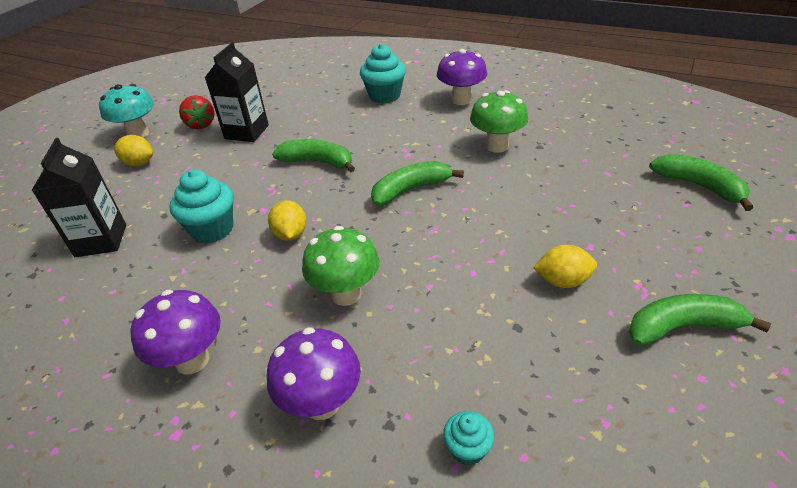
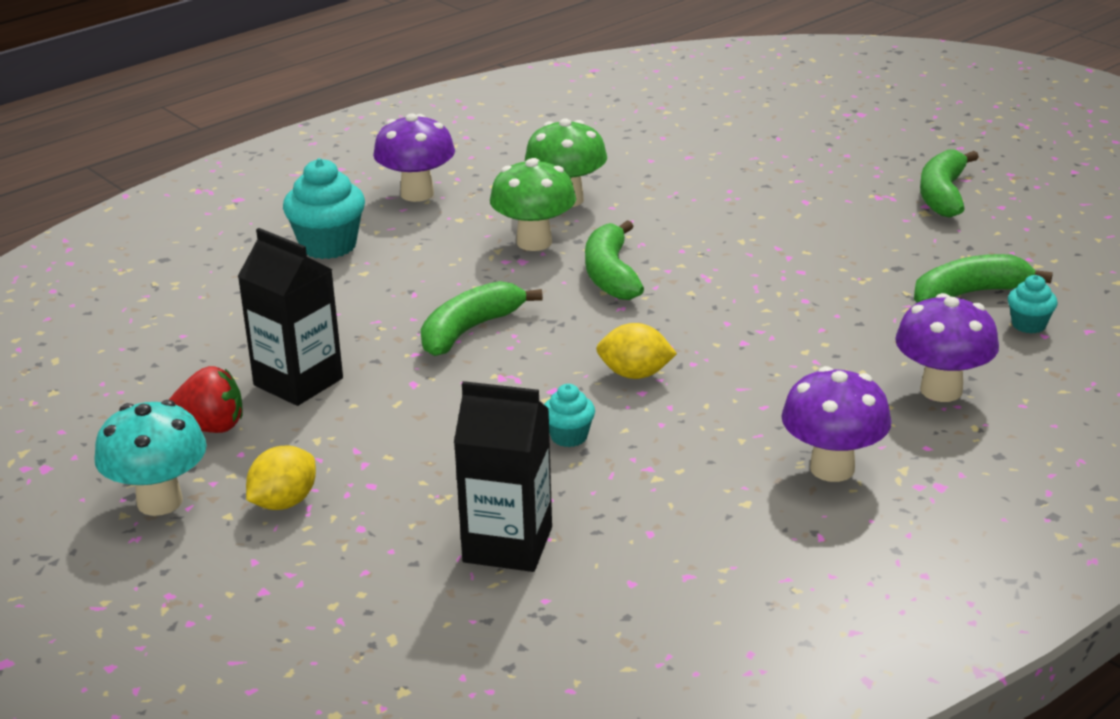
camera: 70 degrees left, 10 degrees down
turquoise cupcake [169,170,234,244] -> turquoise cupcake [544,384,595,447], size x0.54
green mushroom [302,226,379,306] -> green mushroom moved to [490,158,576,251]
yellow lemon [534,245,597,288] -> none
green banana [649,154,754,211] -> green banana moved to [914,254,1053,303]

